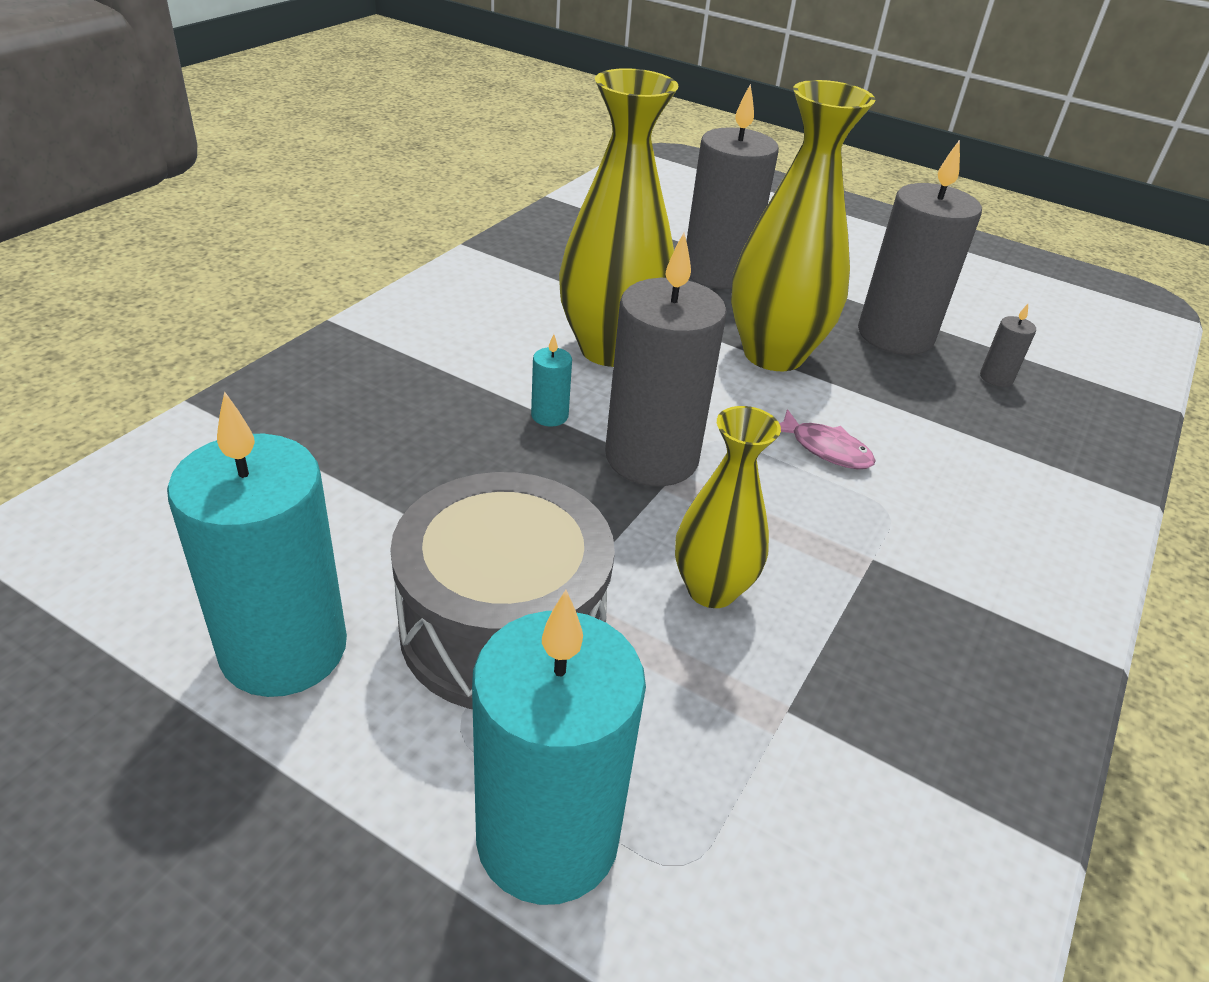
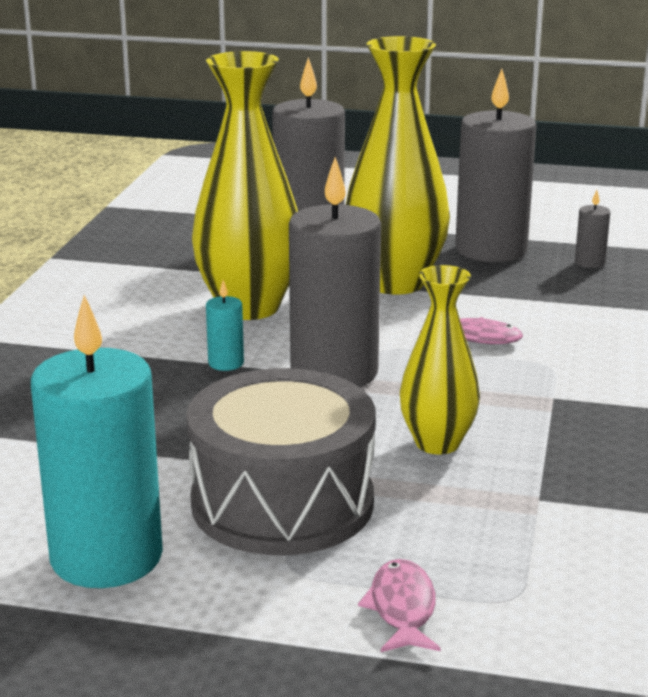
camera: 15 degrees left, 15 degrees down
turquoise candle [472,590,646,905] -> pink fish [358,559,441,652]

